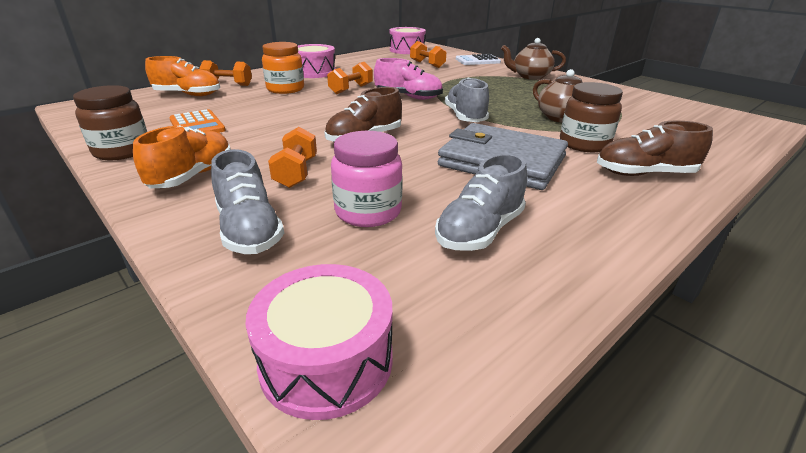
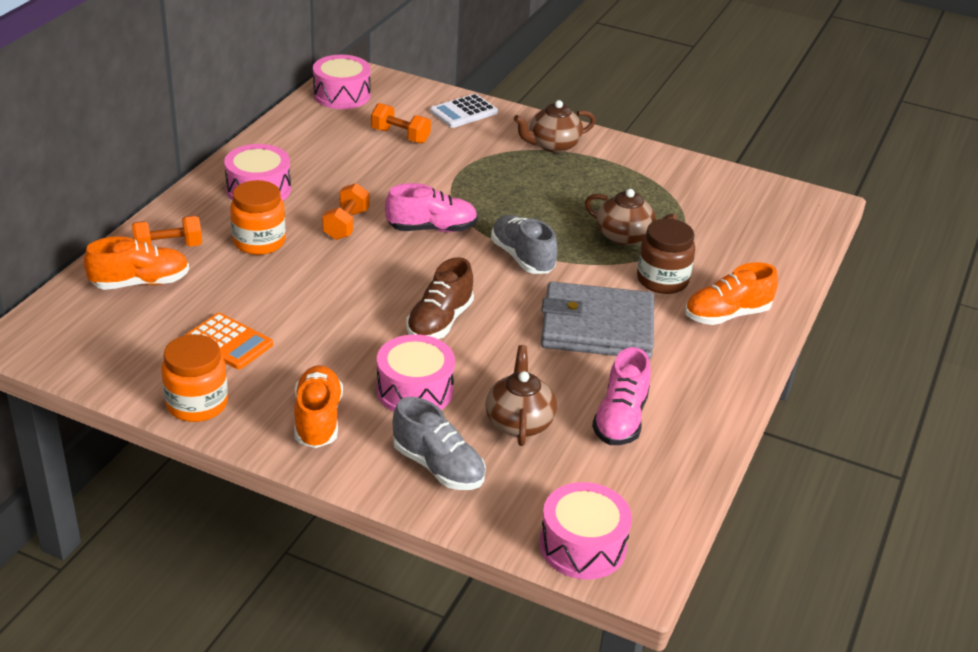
camera: 25 degrees left, 5 degrees up
brown jar [73,85,147,160] -> orange jar [161,334,228,422]
orange dumbbell [268,127,317,188] -> pink drum [376,334,455,412]
pink jar [331,131,403,227] -> brown teapot [485,345,557,446]
grey shoe [435,153,527,251] -> pink shoe [592,347,651,445]
brown shoe [597,121,713,176] -> orange shoe [685,262,778,325]

